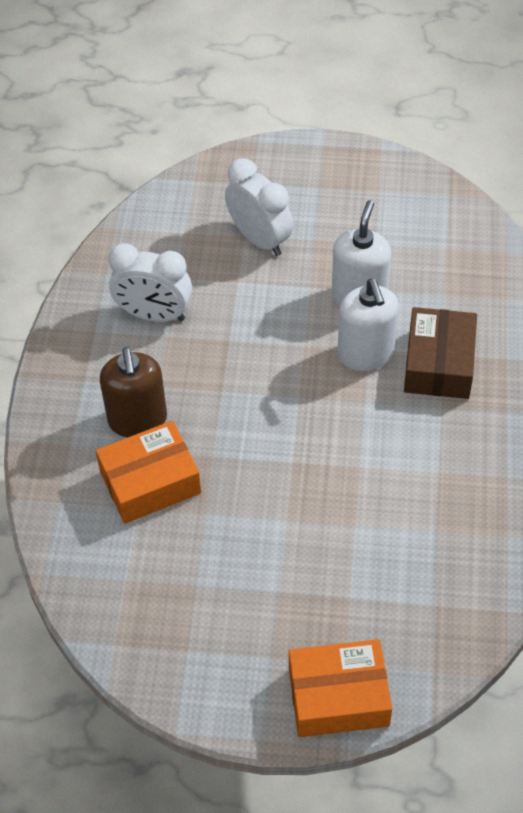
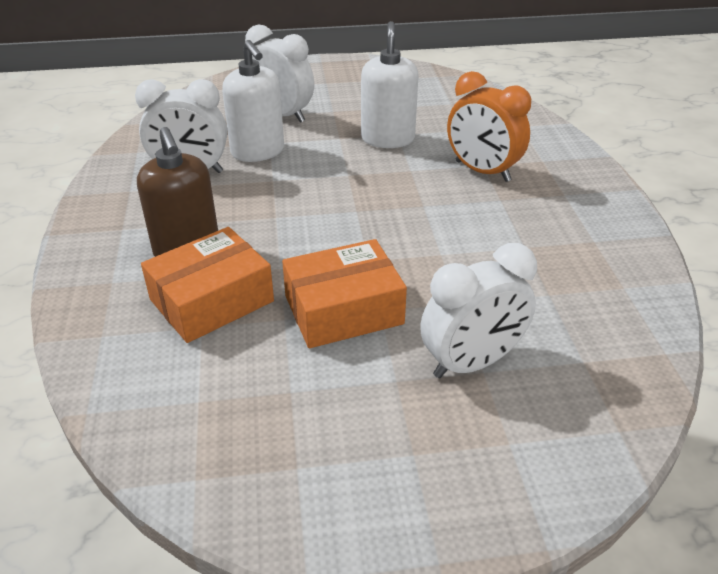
camera: 15 degrees left, 15 degrees down
orange box [289,639,392,737] -> orange box moved to [282,239,407,348]
white soap dispenser [338,279,399,371] -> white soap dispenser moved to [222,40,284,162]
brown box [404,307,477,399] -> orange clock [447,71,531,182]
none -> white clock [420,243,537,378]

